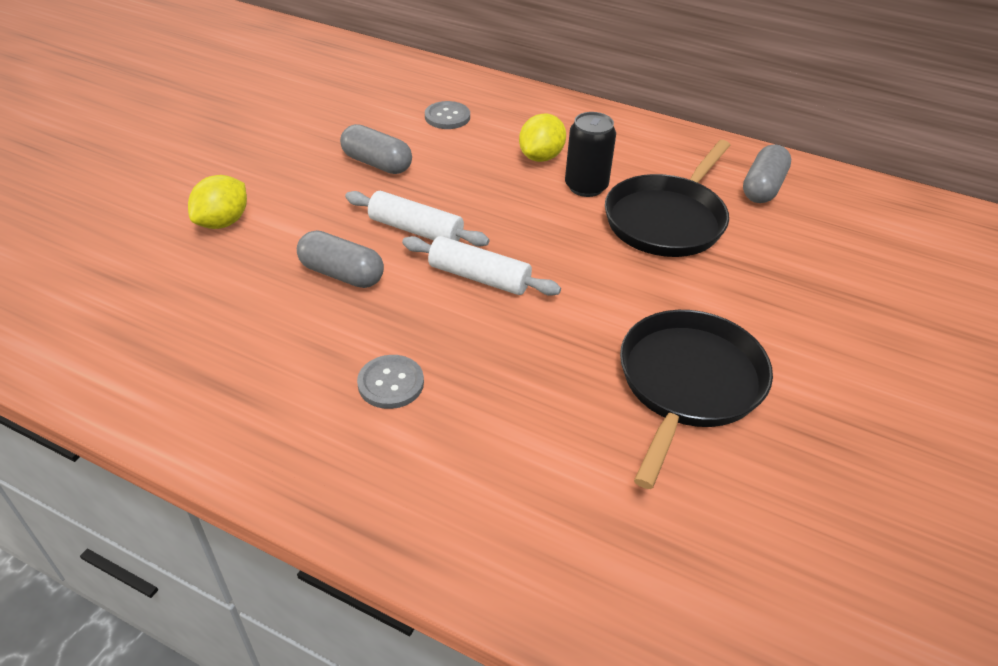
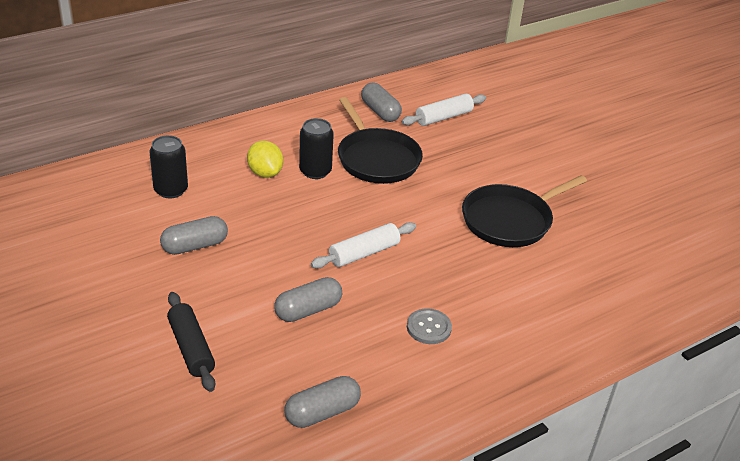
camera: 60 degrees left, 5 degrees down
yellow lemon [188,175,247,229] -> black rolling pin [167,292,215,392]
white rolling pin [345,191,489,247] -> white rolling pin moved to [402,93,486,126]
grey button [425,101,470,129] -> black can [150,135,188,198]
black pan [620,310,773,489] -> black pan turned 90 degrees counterclockwise [462,175,587,247]
none -> grey capsule [285,376,361,428]

